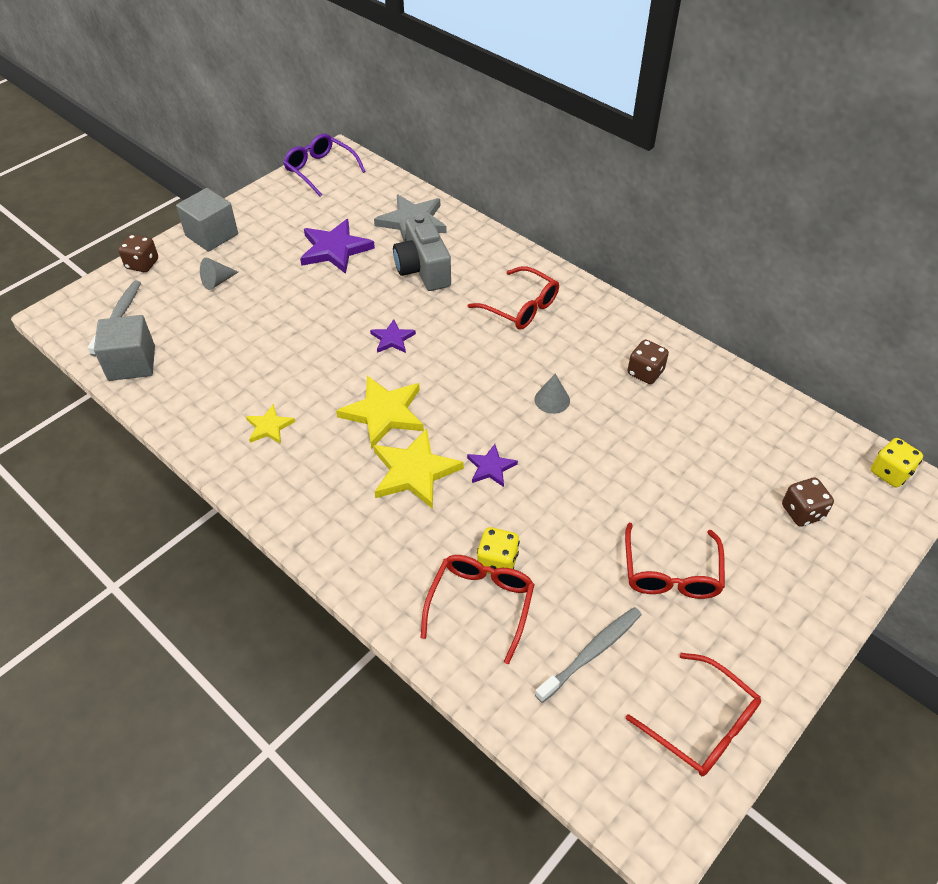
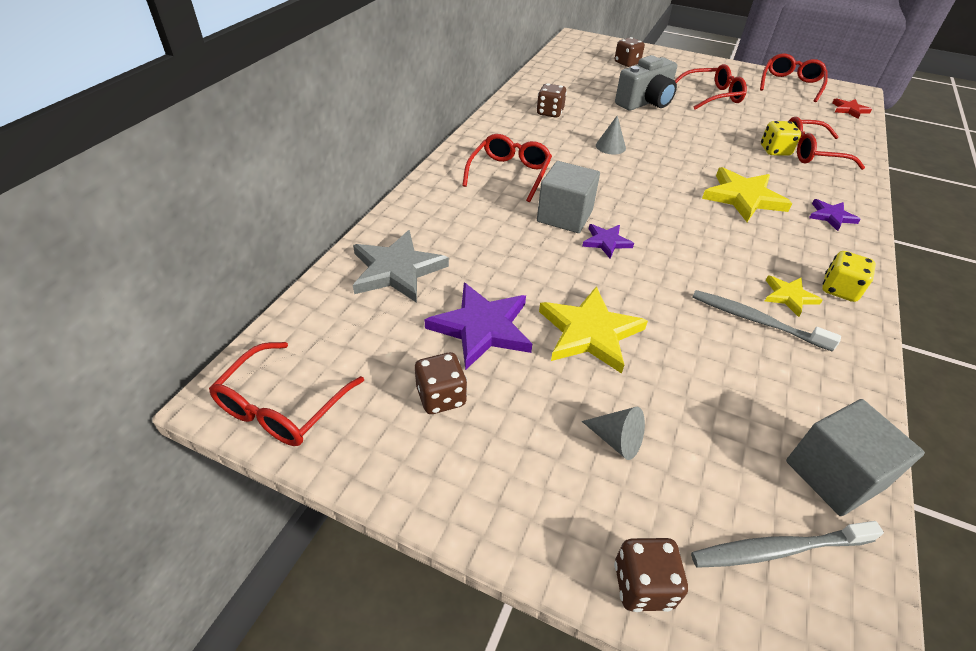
camera: 110 degrees left, 5 degrees down
grey cube [176,188,238,252] -> grey cube moved to [537,161,600,233]
purple glasses [283,134,366,196] -> red glasses [209,342,364,446]
yellow star [336,376,424,449] -> yellow star moved to [539,286,648,374]
grey camera [393,215,451,291] -> grey camera moved to [615,55,677,111]
purple star [467,444,518,487] -> purple star moved to [809,199,861,231]
grey toothbrush [535,607,642,703] -> grey toothbrush moved to [692,290,841,351]
yellow dice [871,438,923,488] -> yellow dice moved to [822,251,876,302]
none -> brown dice [415,352,467,414]
none -> red star [832,98,872,119]

